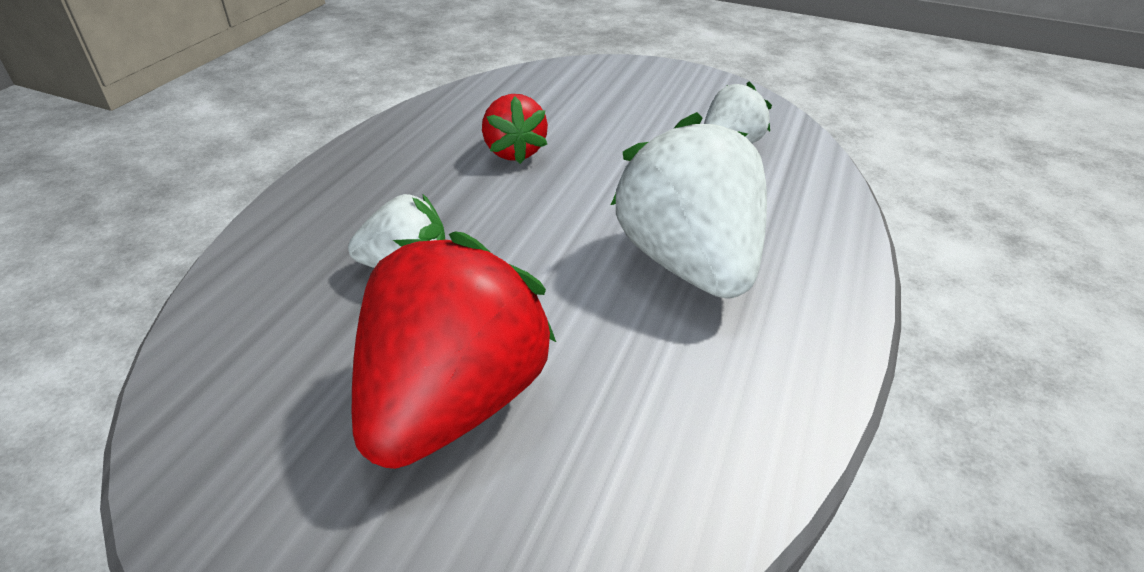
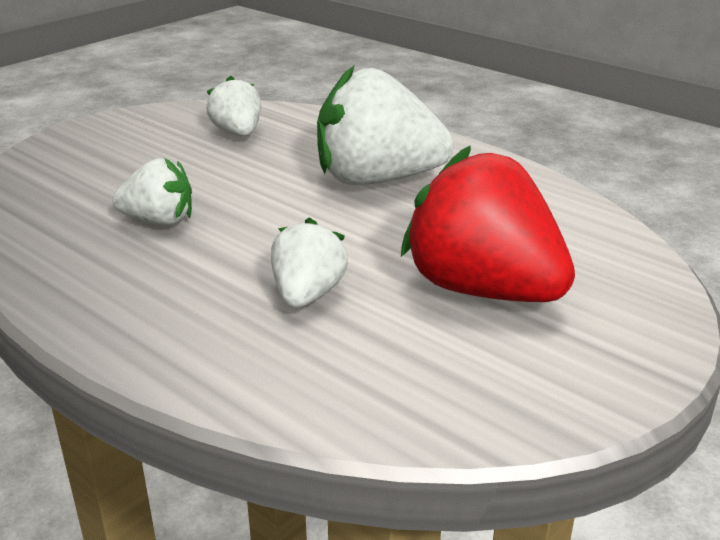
camera: 70 degrees left, 10 degrees down
red strawberry [482,94,548,164] -> white strawberry [112,158,192,226]

